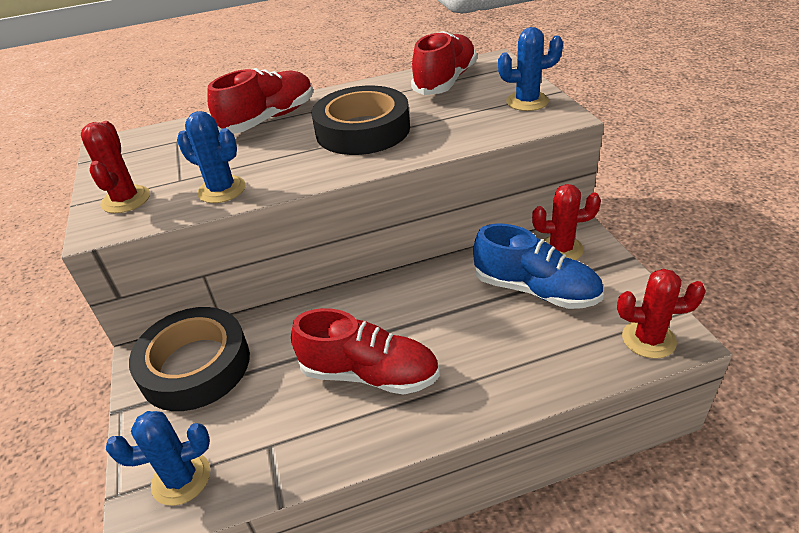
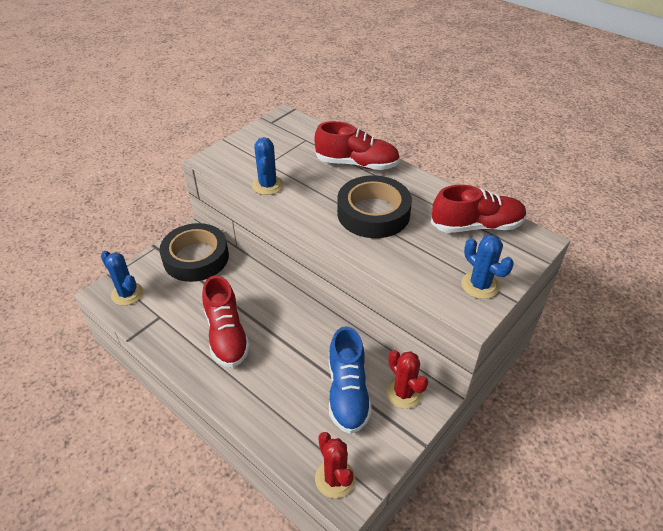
camera: 55 degrees right, 5 degrees up
red cactus [81,121,150,213] -> none

